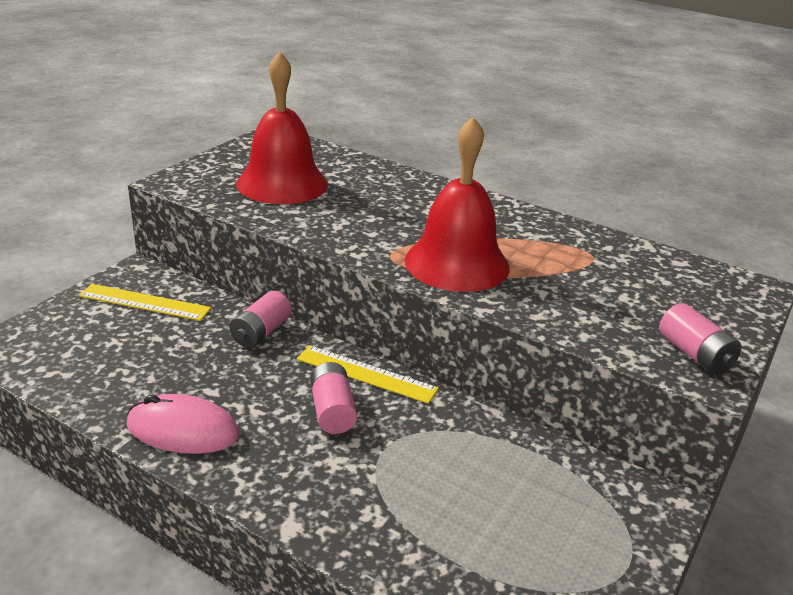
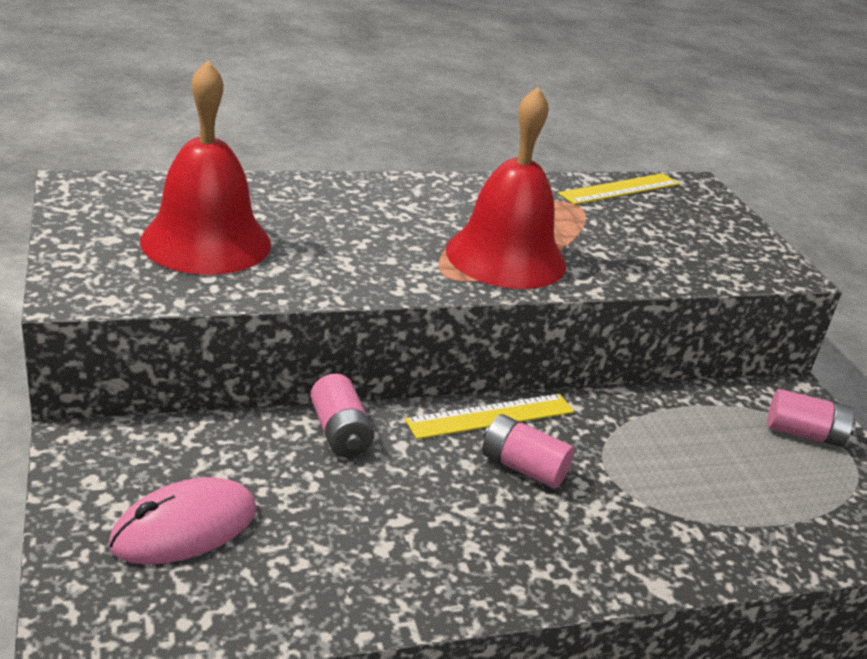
camera: 50 degrees left, 0 degrees up
yellow ruler [79,284,211,321] -> yellow ruler moved to [558,173,679,205]
pink mouse [127,394,240,454] -> pink mouse moved to [109,477,257,565]
pink battery [659,303,742,375] -> pink battery moved to [767,389,856,447]

